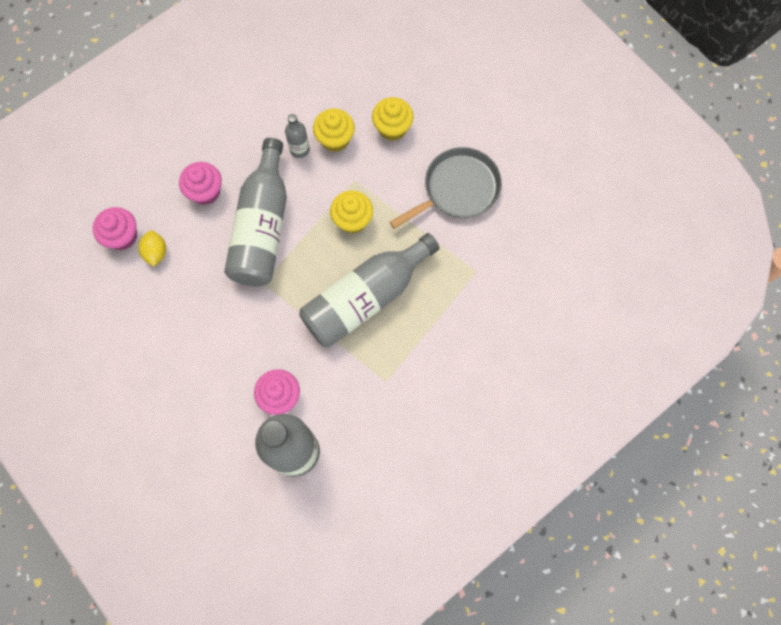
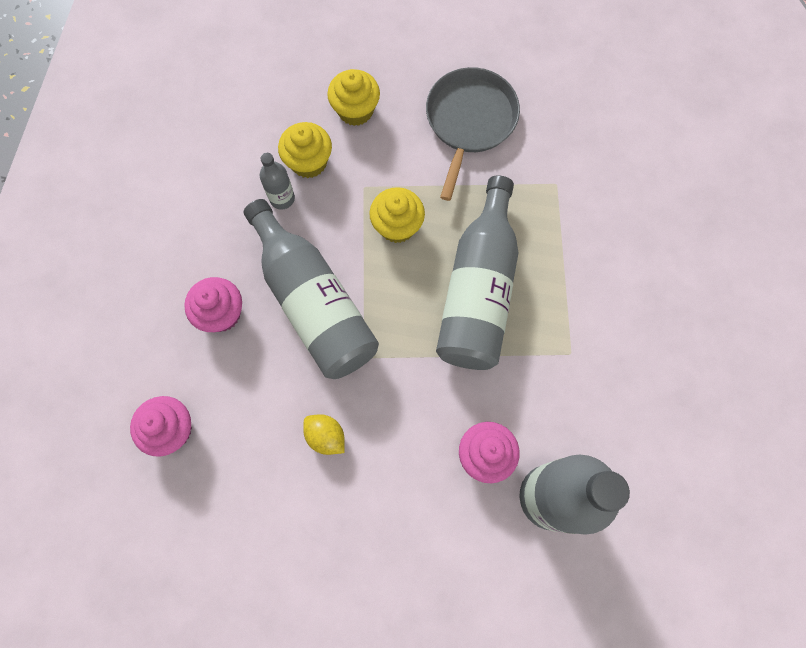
camera: 40 degrees left, 0 degrees up
yellow lemon [138,230,166,267] -> yellow lemon moved to [303,414,345,455]

